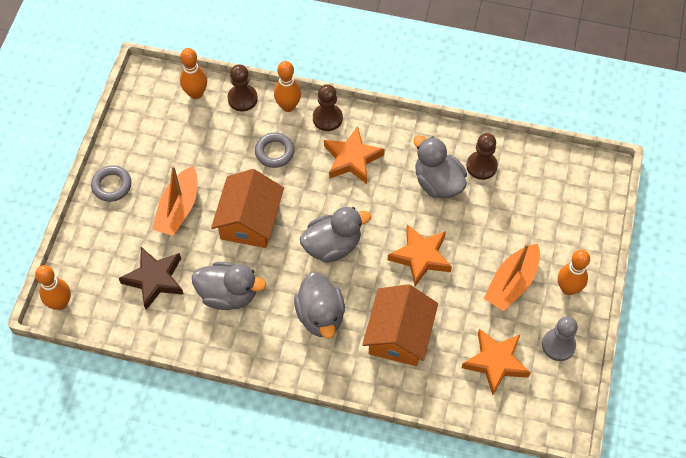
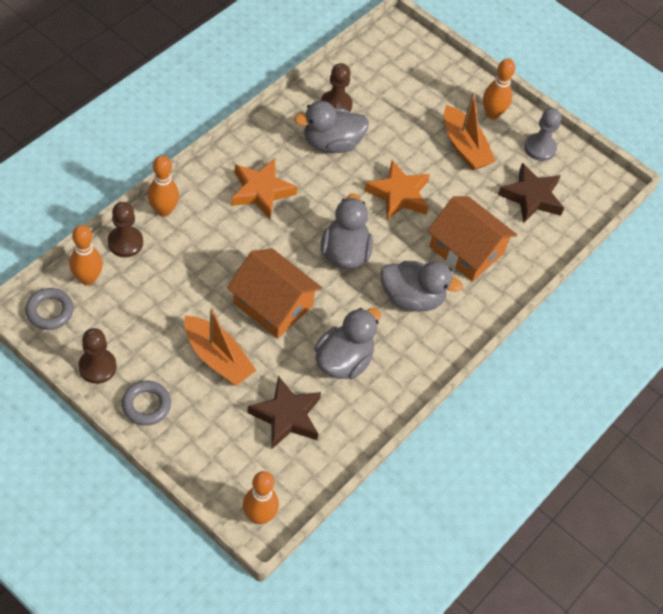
camera: 70 degrees left, 5 degrees down
grey ring [255,132,295,168] -> grey ring moved to [25,288,74,330]
brown pawn [313,84,343,131] -> brown pawn moved to [78,328,117,384]
orange star [461,329,530,395] -> brown star [498,163,564,223]

